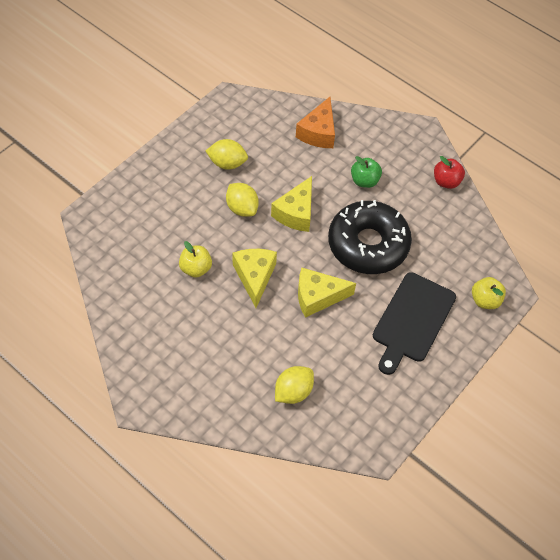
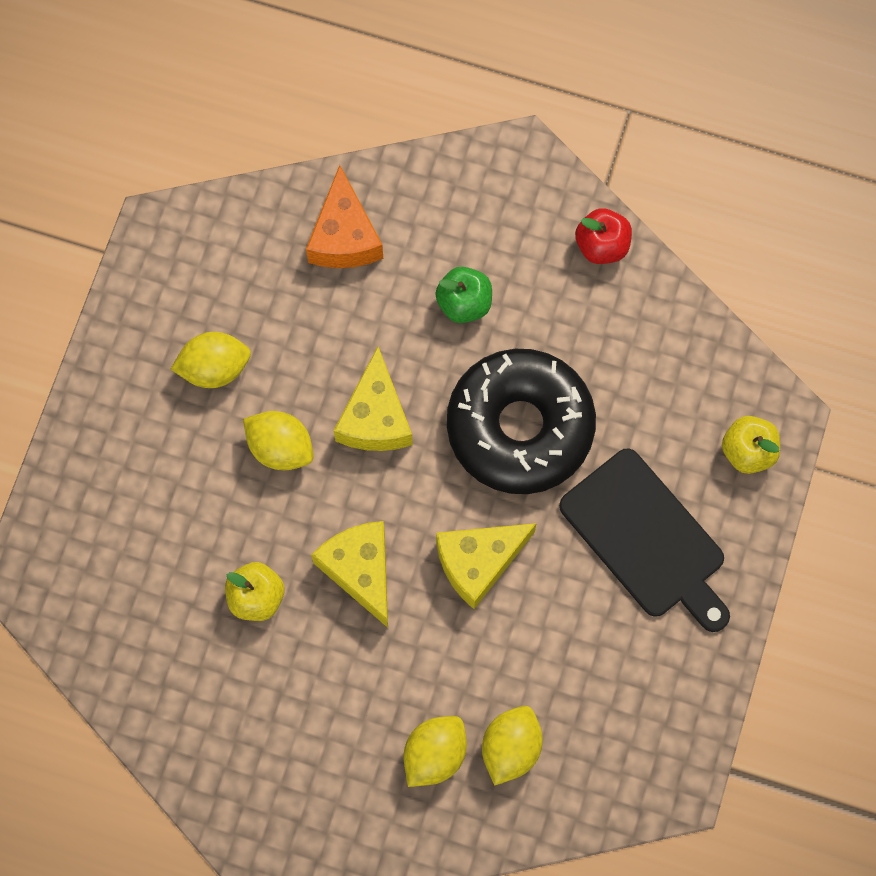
camera: 20 degrees left, 15 degrees up
black cutting board [373,272,456,375] -> black cutting board turned 45 degrees counterclockwise [559,448,730,632]
none -> yellow lemon [403,716,467,787]

